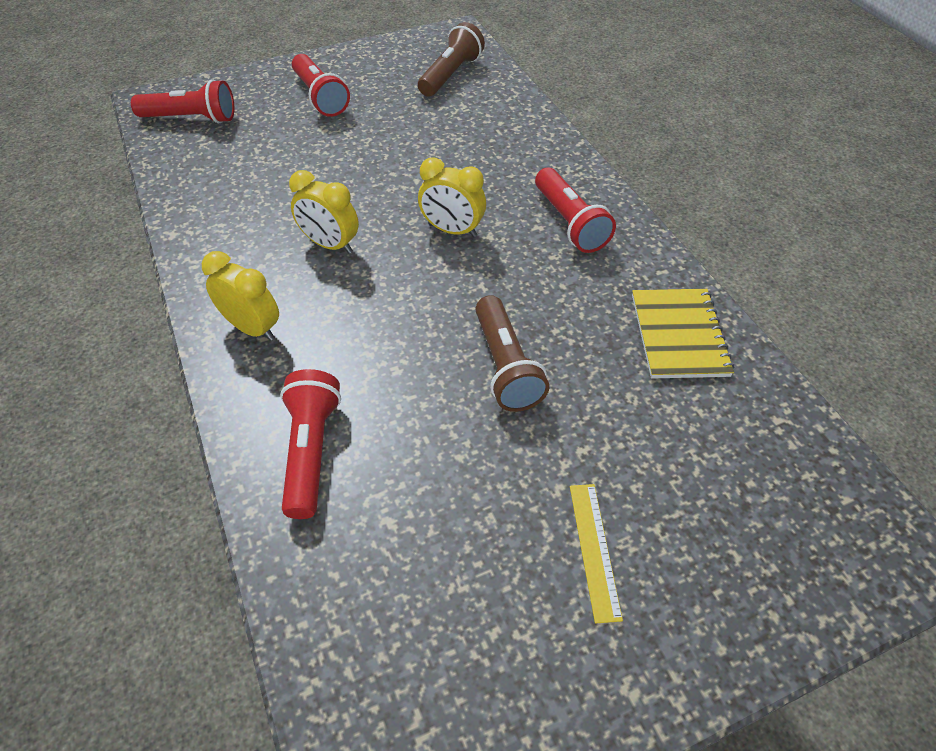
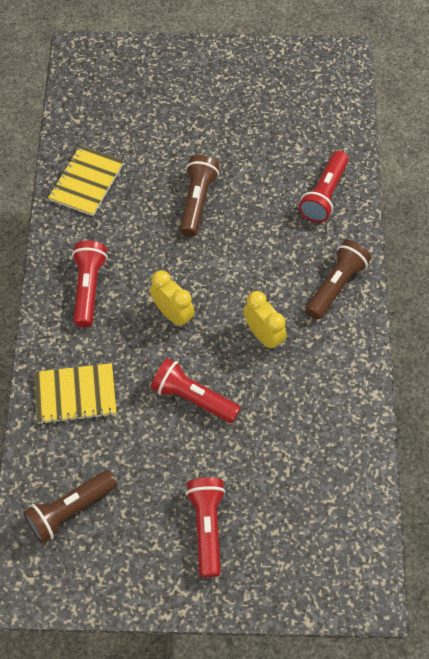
camera: 155 degrees left, 10 degrees up
red flashlight [131,79,235,123] -> red flashlight moved to [151,358,241,423]
yellow clock [202,251,279,341] -> brown flashlight [306,240,371,319]
yellow ruler [570,484,623,624] -> none
none -> yellow notebook [35,363,117,424]

